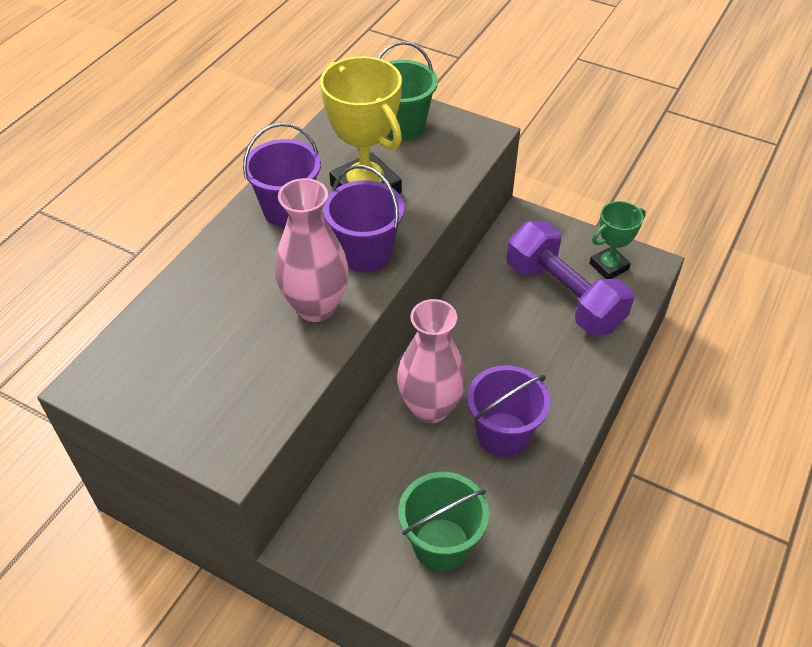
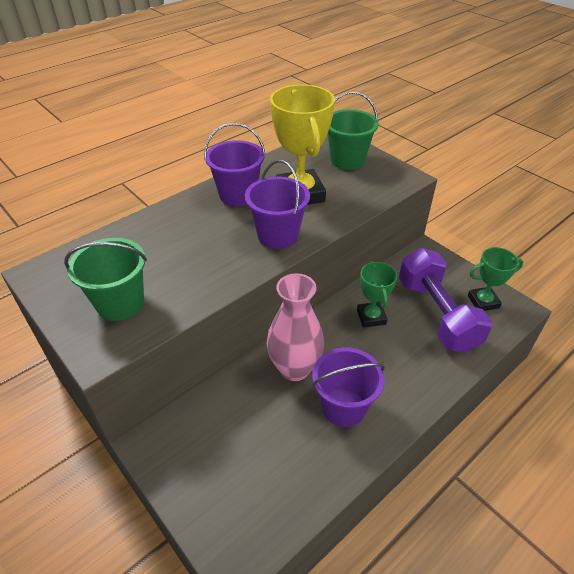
camera: 20 degrees right, 5 degrees down
pink vase [275,178,349,322] -> none
green bucket [398,472,489,571] -> green bucket moved to [64,238,147,321]
none -> green trophy [357,261,397,328]

